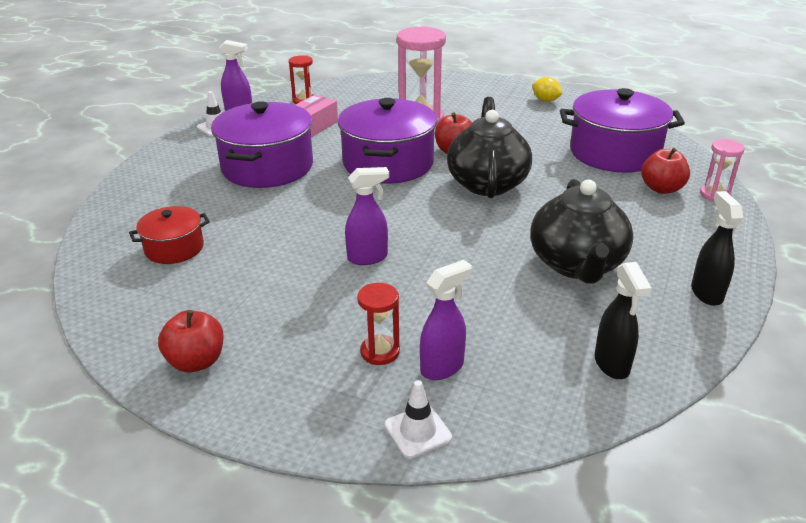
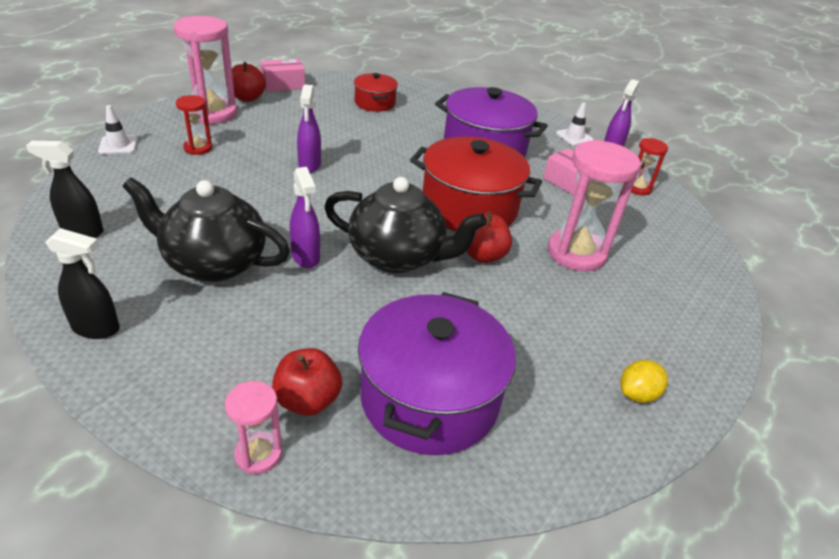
camera: 100 degrees right, 5 degrees up
purple pot [338,98,437,184] -> red pot [410,136,542,231]
purple spray bottle [420,260,472,380] -> purple spray bottle moved to [290,167,320,268]
none -> pink hourglass [173,16,237,124]
none -> pink box [260,59,305,92]

